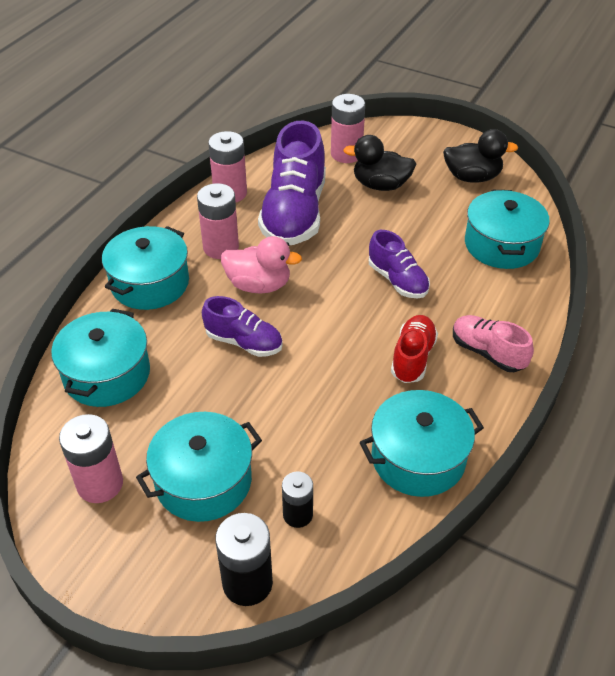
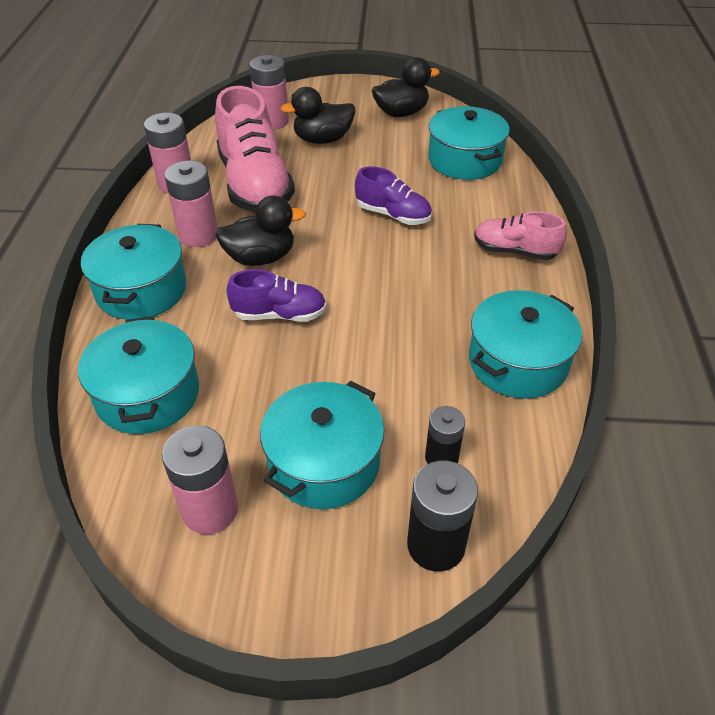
camera: 25 degrees left, 0 degrees up
pink duck [221,236,302,294] -> black duck [215,196,306,266]
purple shoe [258,120,326,245] -> pink shoe [215,86,295,212]
red shoe [391,315,438,383] -> none

